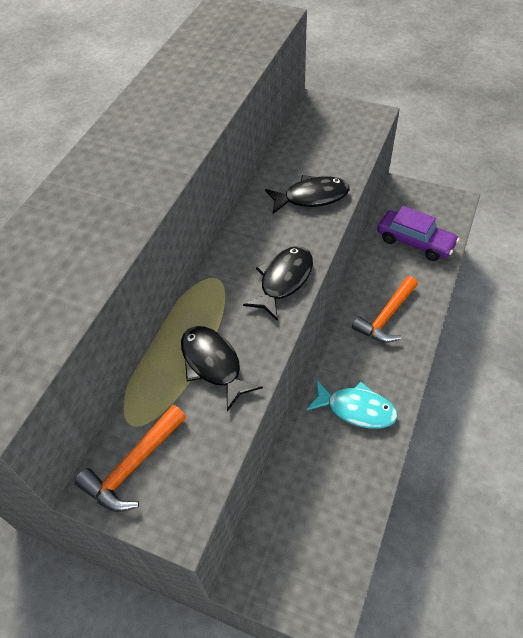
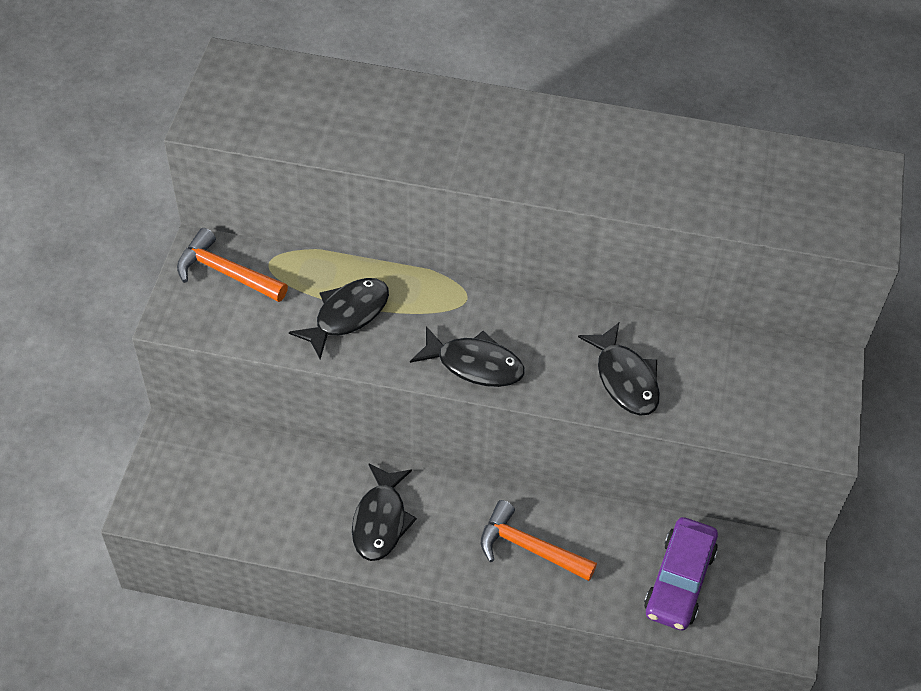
camera: 75 degrees right, 0 degrees up
turquoise fish [306,380,398,429] -> black fish [352,463,417,561]

